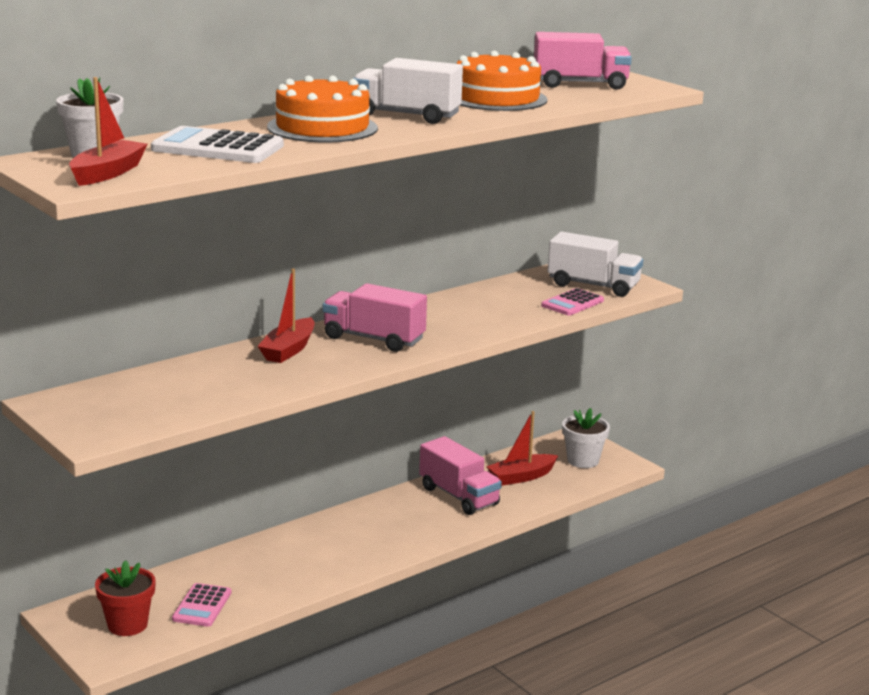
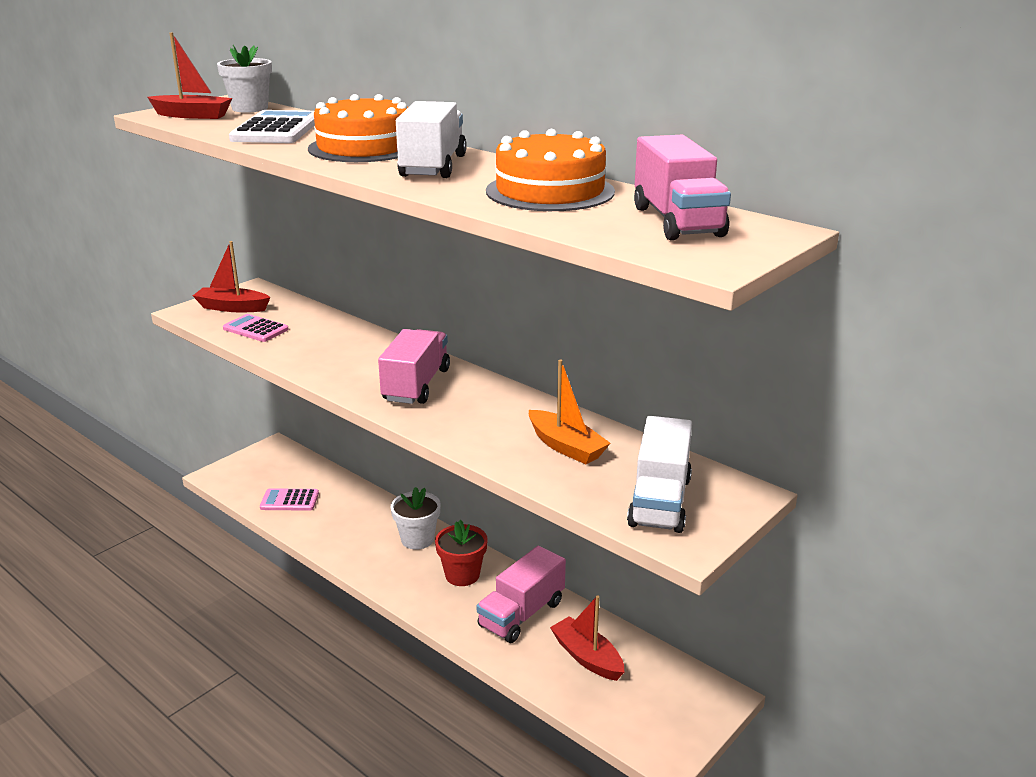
camera: 80 degrees right, 5 degrees up
red flower pot [95,560,156,636] -> red flower pot moved to [435,520,488,586]
red boat [258,269,315,363] -> red boat moved to [193,241,271,312]
pink calculator [541,288,604,316] -> pink calculator moved to [223,314,289,342]
white flower pot [562,408,610,468] -> white flower pot moved to [391,487,441,550]
none -> orange boat [529,360,610,464]

